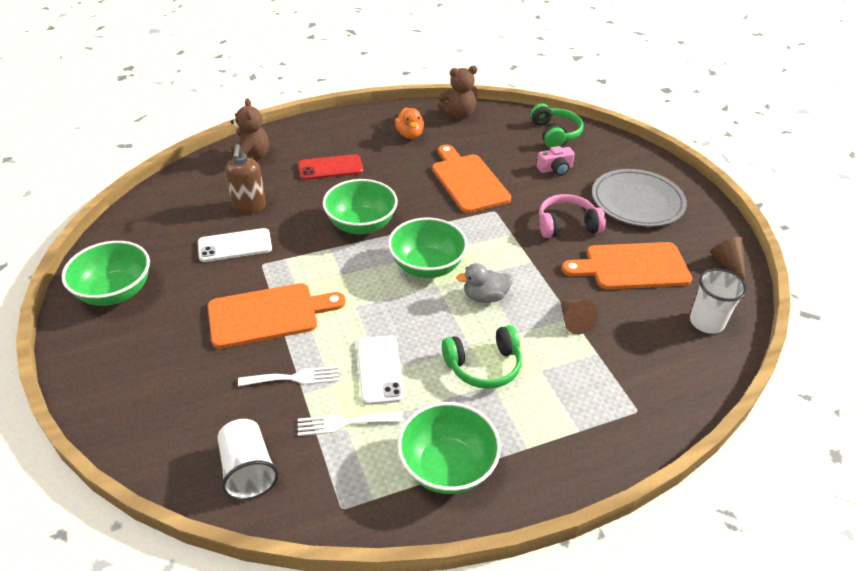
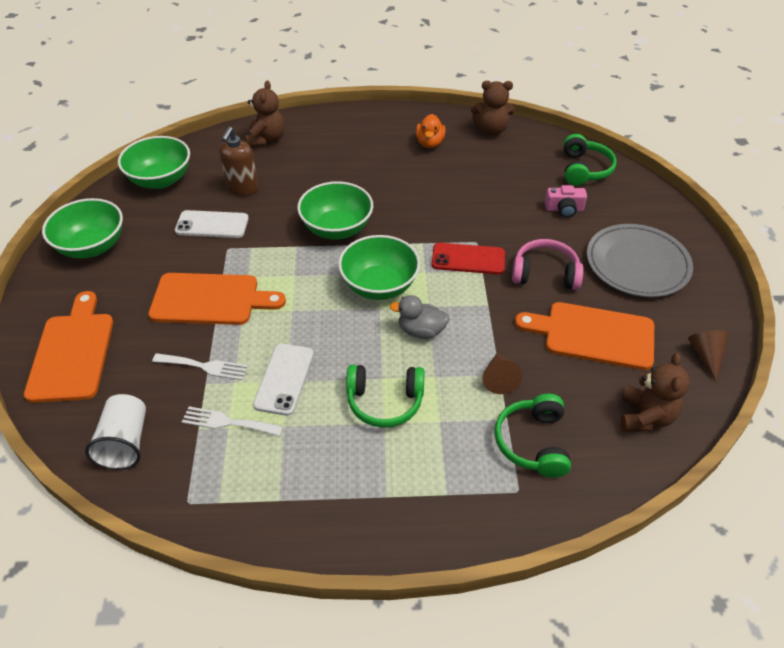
camera: 20 degrees right, 5 degrees up
red phone [298,154,363,180] -> red phone moved to [432,243,505,274]
green bowl [397,402,501,494] -> green bowl moved to [118,136,190,189]
orange cutting board [432,145,511,213] -> orange cutting board moved to [24,291,113,403]
white cup [690,268,747,334] -> brown teddy bear [621,353,690,432]
none -> green headphones [494,394,571,478]

